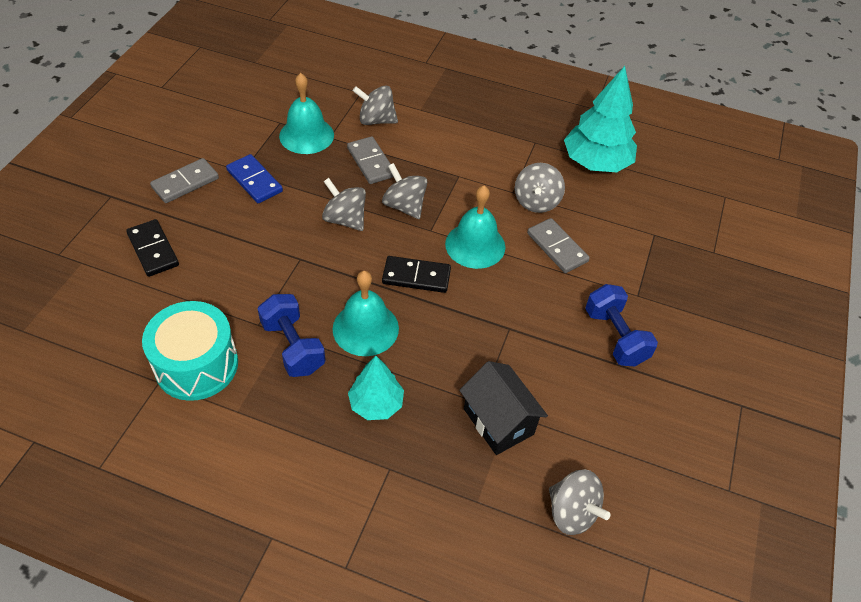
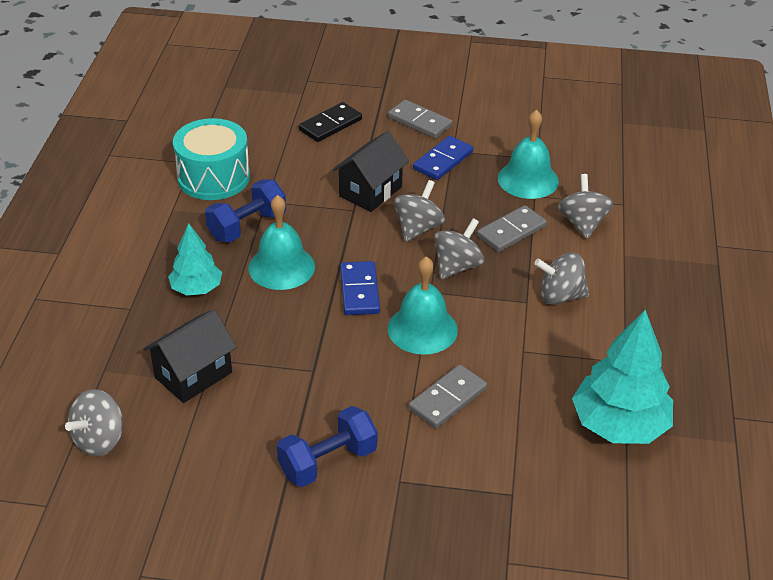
camera: 80 degrees right, 10 degrees down
black domino [382,256,451,293] -> blue domino [340,261,380,315]
grey spinning top [515,163,565,213] -> grey spinning top moved to [534,252,589,305]
none -> black house [332,131,409,212]

